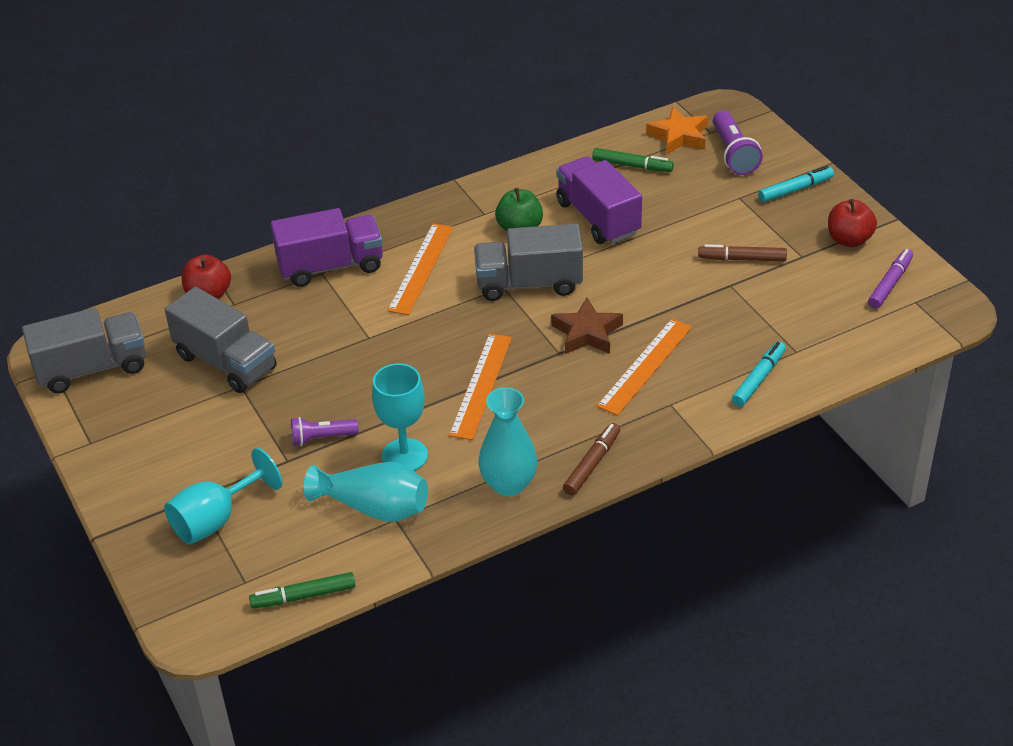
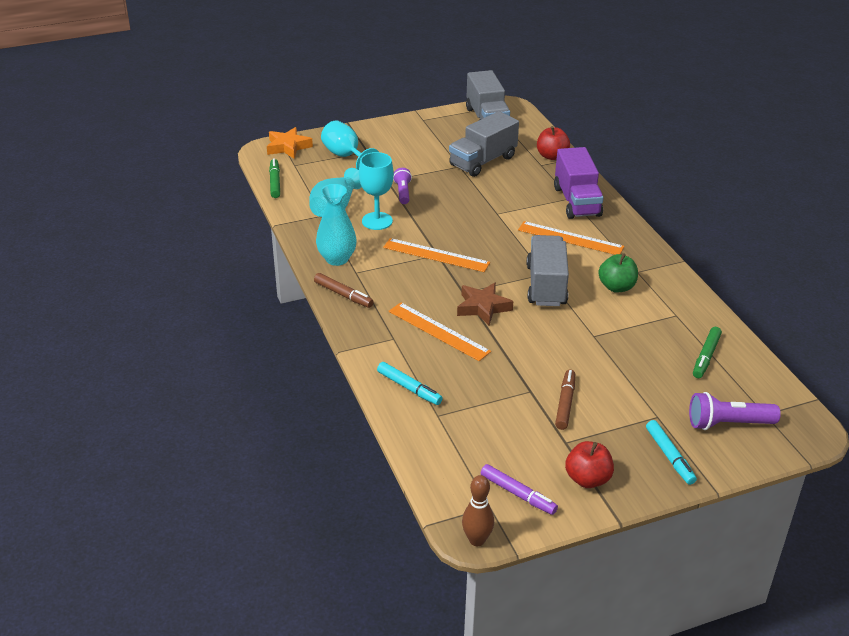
camera: 95 degrees right, 5 degrees down
purple truck [556,156,642,244] -> none
orange star [646,107,708,155] -> orange star moved to [267,127,313,159]
none -> brown bowling pin [462,475,494,546]

